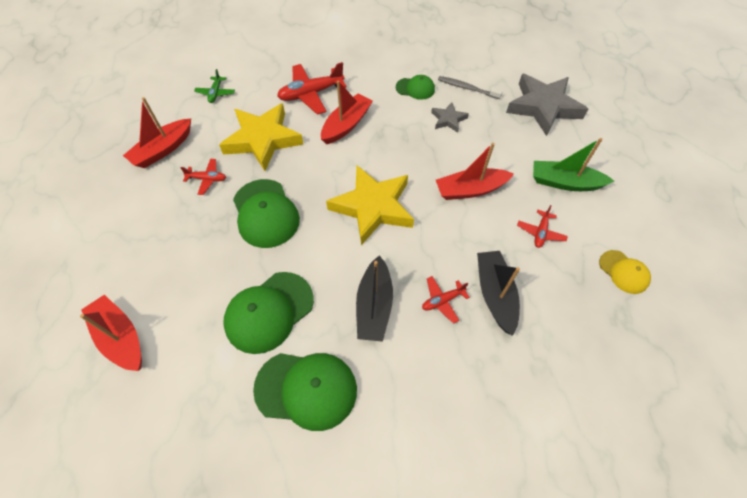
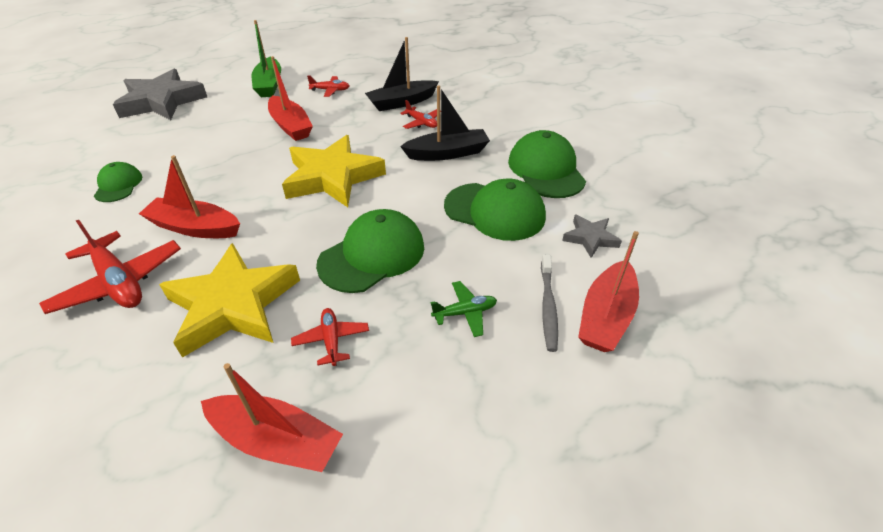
camera: 110 degrees left, 15 degrees down
green plane [194,69,235,103] -> green plane moved to [431,281,497,337]
grey star [431,102,469,133] -> grey star moved to [562,214,622,258]
grey toothbrush [438,76,503,99] -> grey toothbrush moved to [541,254,558,352]
yellow cap [599,250,651,294] -> none

